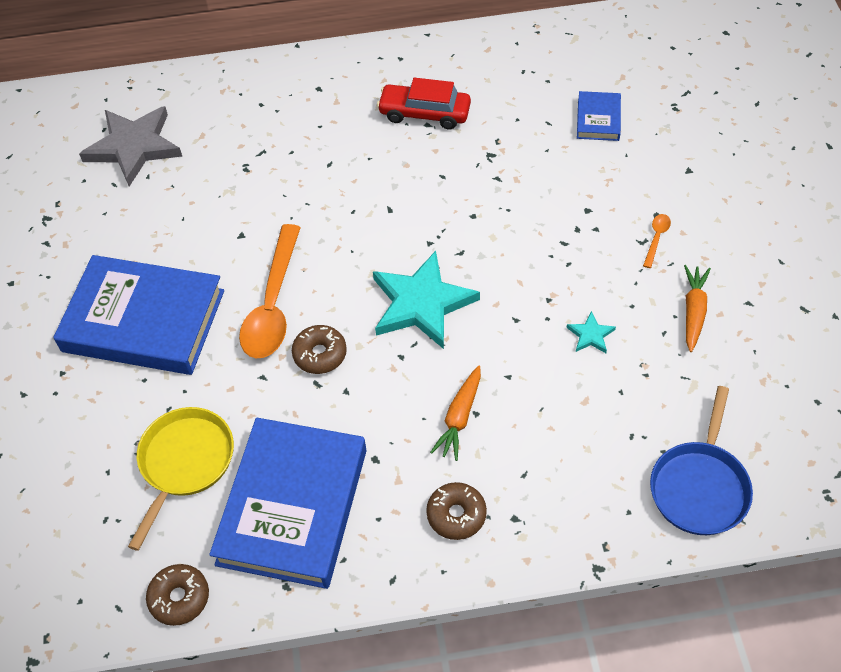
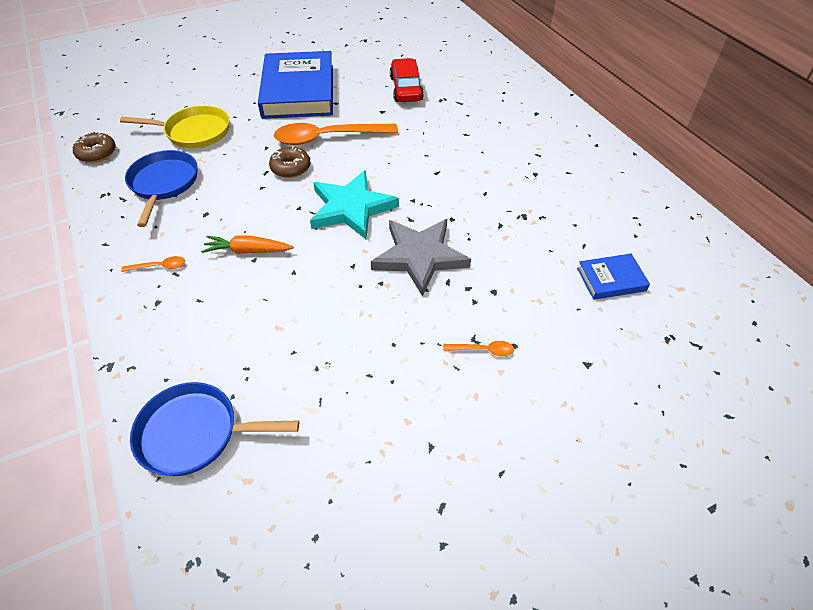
camera: 70 degrees right, 5 degrees down
grey star [79,106,182,187] -> grey star moved to [371,219,471,297]
blue book [209,418,366,589] -> blue pan [125,150,198,227]
red car [377,78,471,129] -> red car moved to [390,58,424,102]
brown donut [426,482,487,540] -> orange spoon [121,256,185,272]
turquoise star [566,311,616,353] -> none
orange carrot [684,265,711,352] -> none

